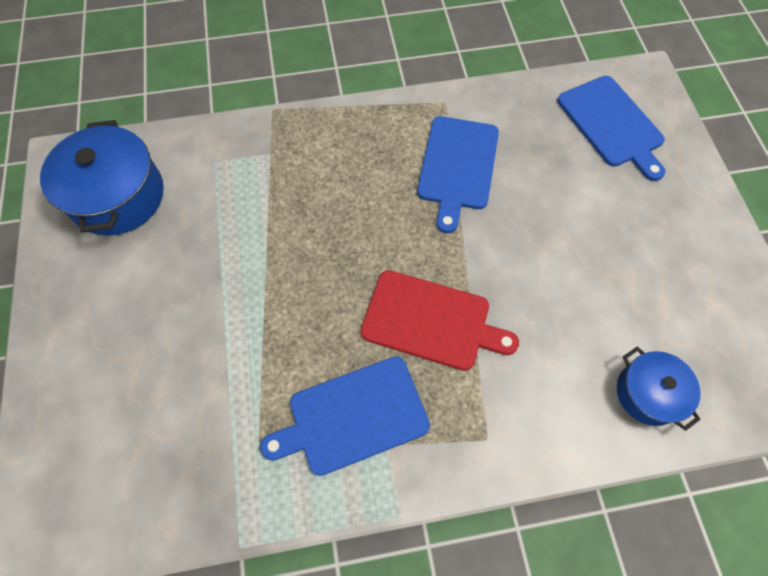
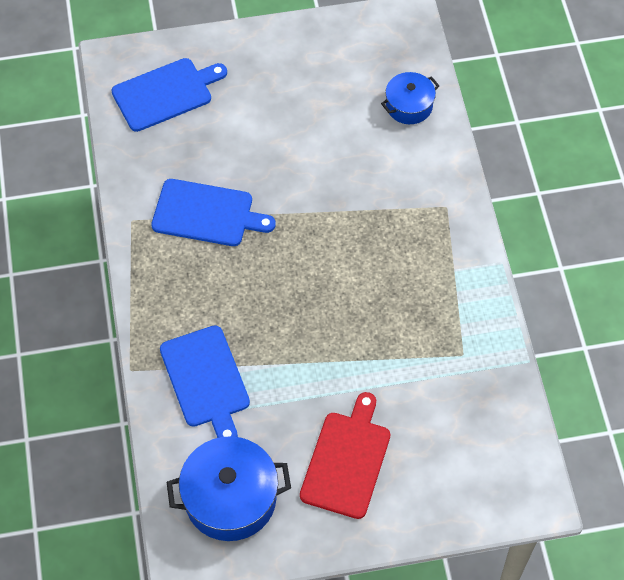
camera: 90 degrees left, 5 degrees down
blue cutting board [260,356,430,476] -> blue cutting board moved to [160,325,250,438]
red cutting board [361,270,519,371] -> red cutting board moved to [300,392,390,519]

